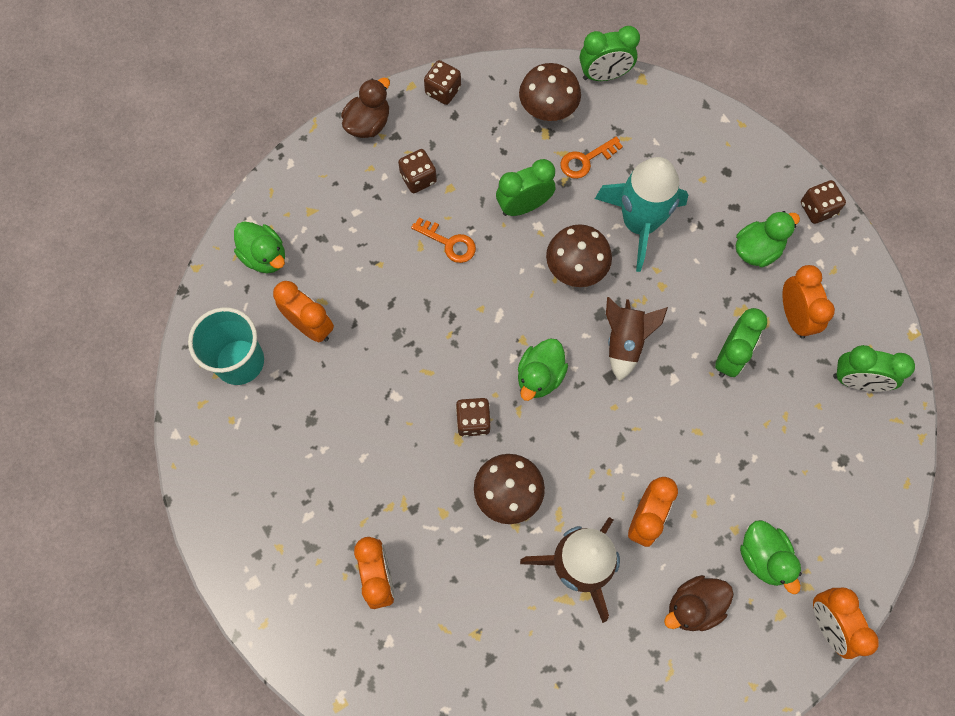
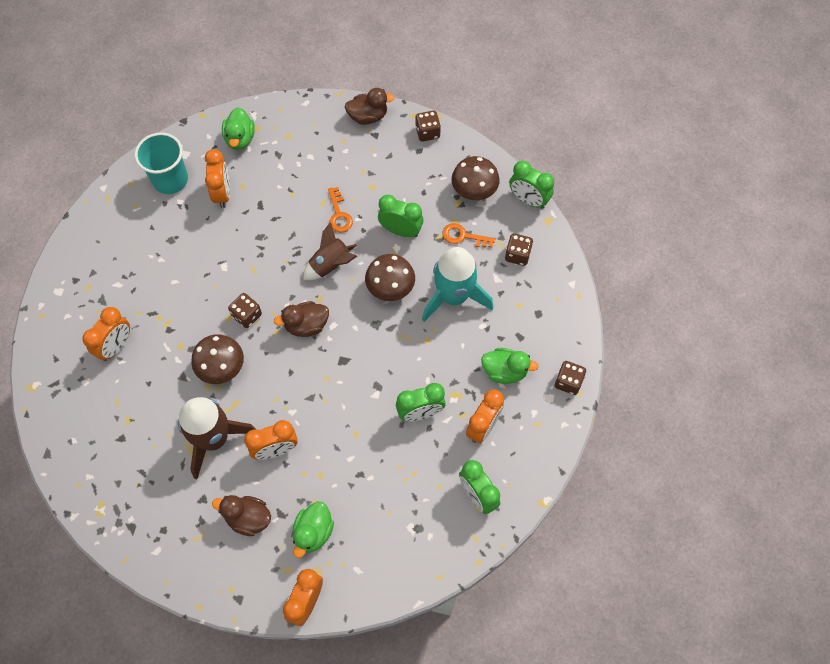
camera: 45 degrees right, 5 degrees down
brown dice [398,149,437,193] -> brown dice moved to [505,233,533,266]
green duck [518,338,568,401] -> brown duck [274,301,329,337]
brown rocket [606,297,668,381] -> brown rocket moved to [303,222,357,280]

